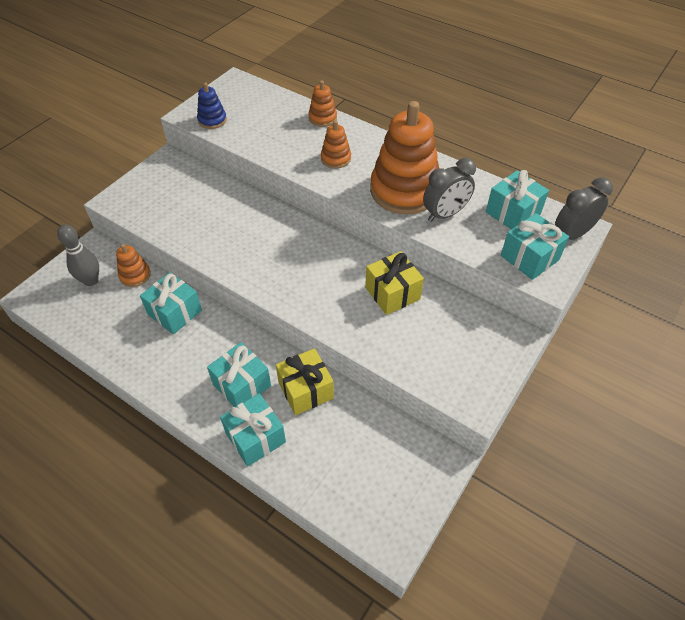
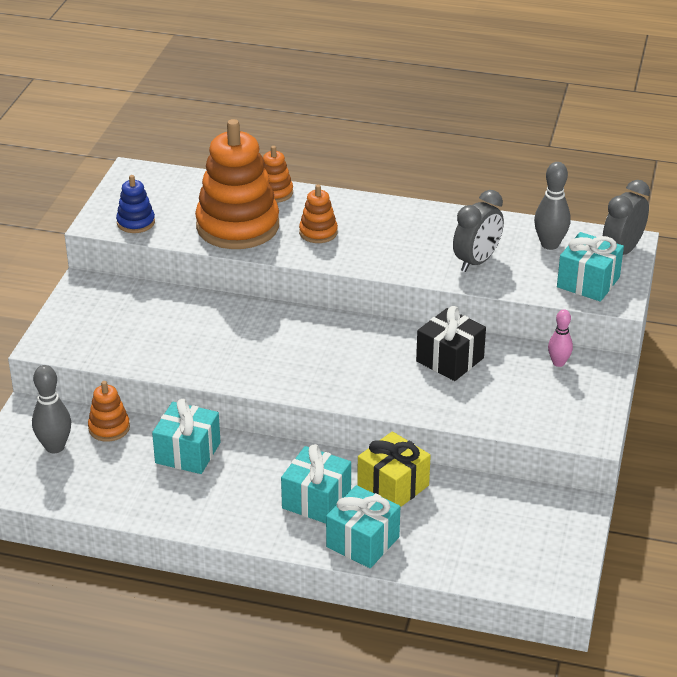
camera: 20 degrees left, 15 degrees down
yellow gift [365,251,424,315] -> black gift [416,306,486,381]
orange stacking toy [370,101,439,214] -> orange stacking toy moved to [195,119,279,249]
turquoise gift [486,170,549,229] -> grey bowling pin [534,162,571,250]
none -> pink bowling pin [548,309,573,367]

